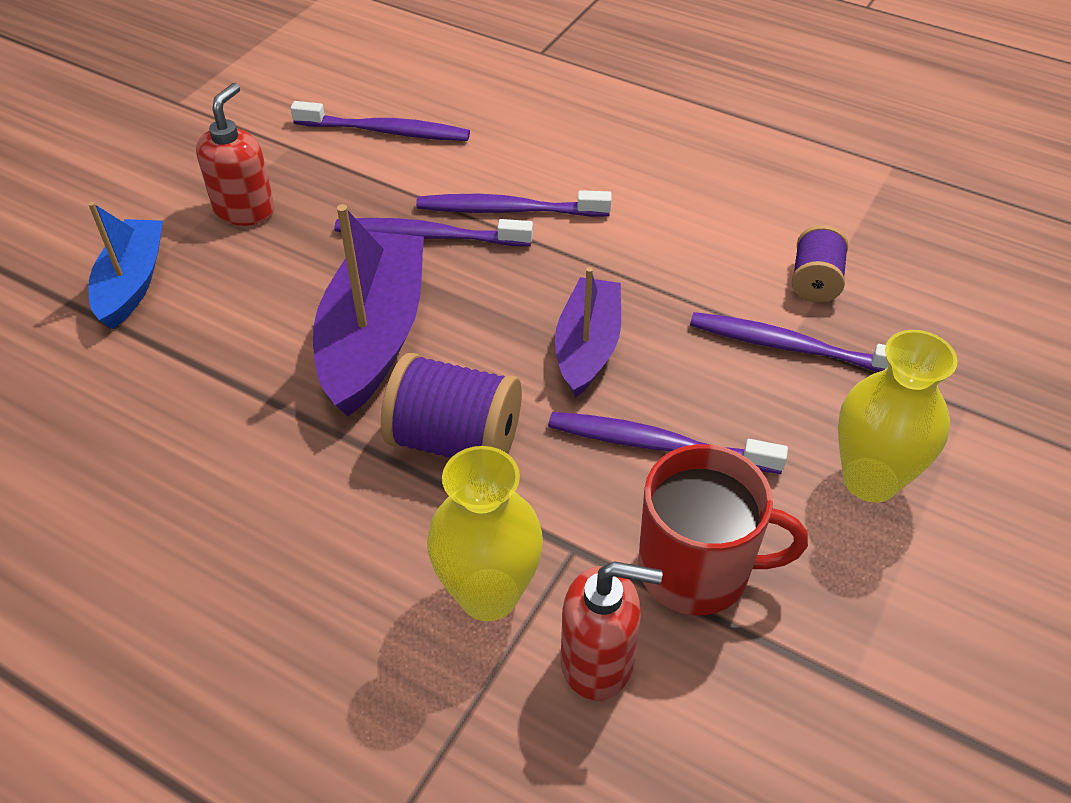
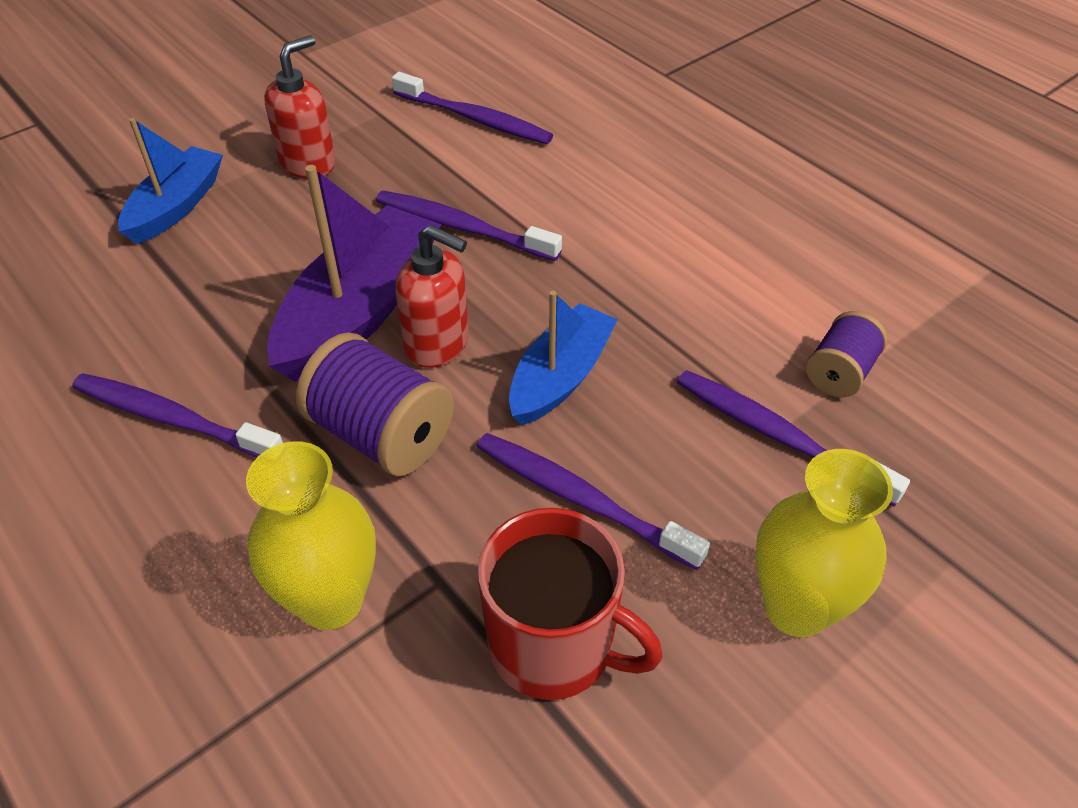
camera: 20 degrees right, 0 degrees up
purple toothbrush [416,190,612,217] -> purple toothbrush moved to [72,373,283,458]
purple boat [555,267,621,398] -> blue boat [509,291,618,425]
red soap dispenser [561,561,663,701] -> red soap dispenser moved to [395,225,469,368]

